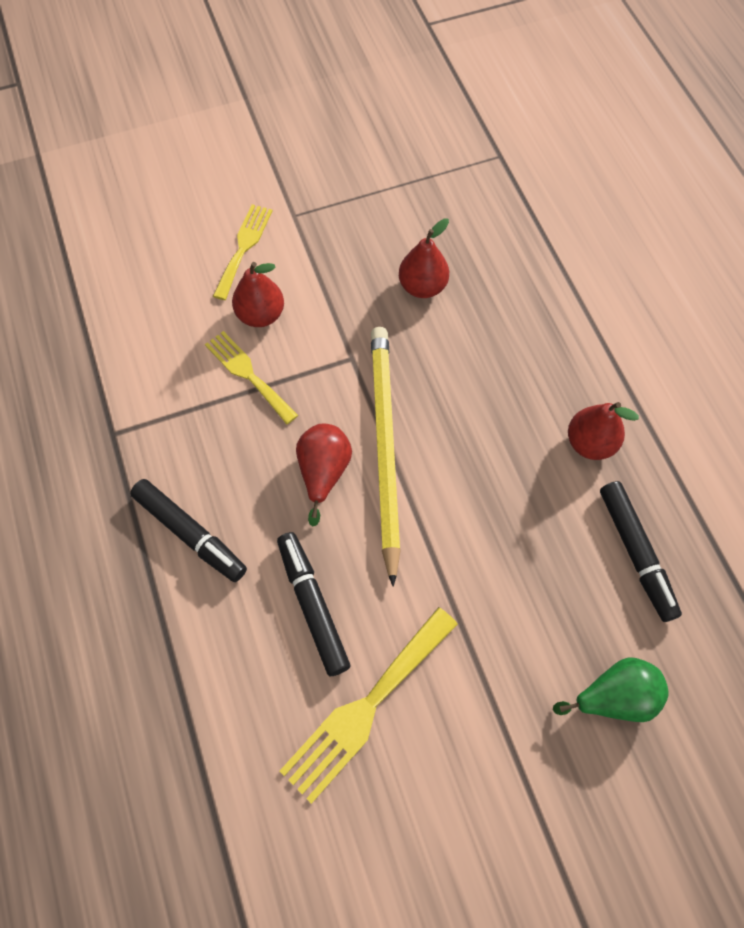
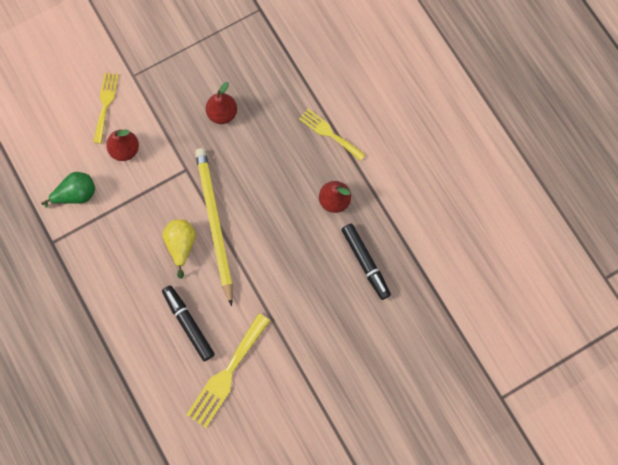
camera: 10 degrees left, 10 degrees up
black marker [130,479,247,582] -> none
yellow fork [205,331,298,425] -> yellow fork moved to [299,109,366,161]
red pear [296,424,352,526] -> yellow pear [163,220,196,279]
green pear [553,657,669,722] -> green pear moved to [41,172,95,208]

